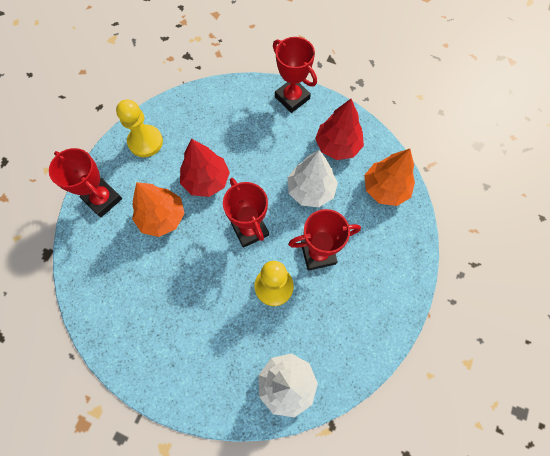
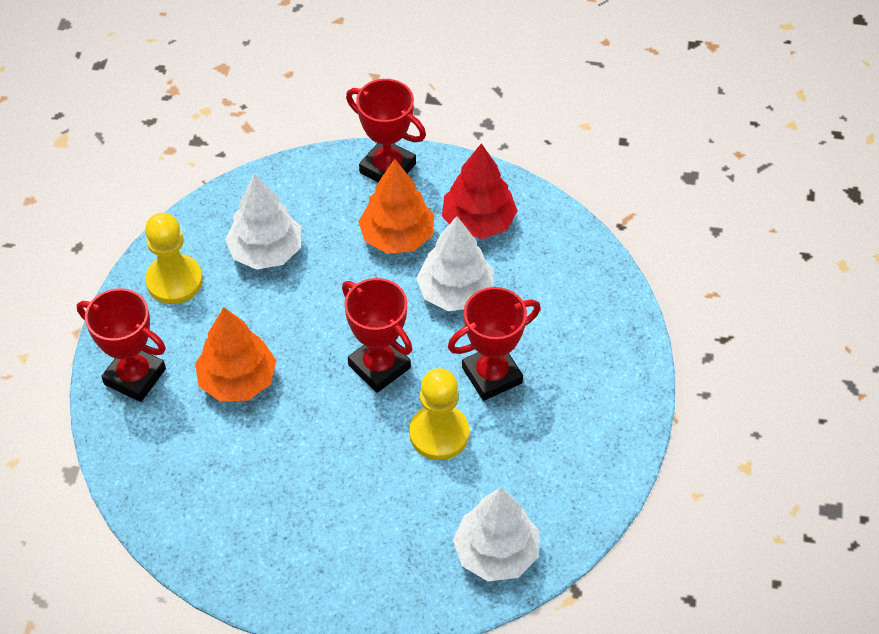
camera: 15 degrees left, 15 degrees down
red tree [180,139,230,197] -> none
orange tree [364,149,415,206] -> orange tree moved to [358,159,434,254]
none -> white tree [225,174,301,270]

